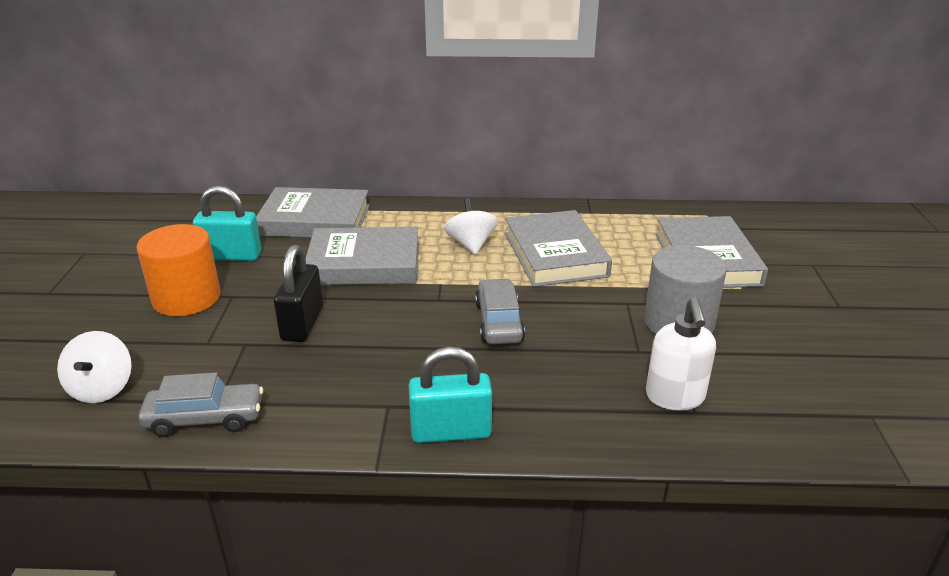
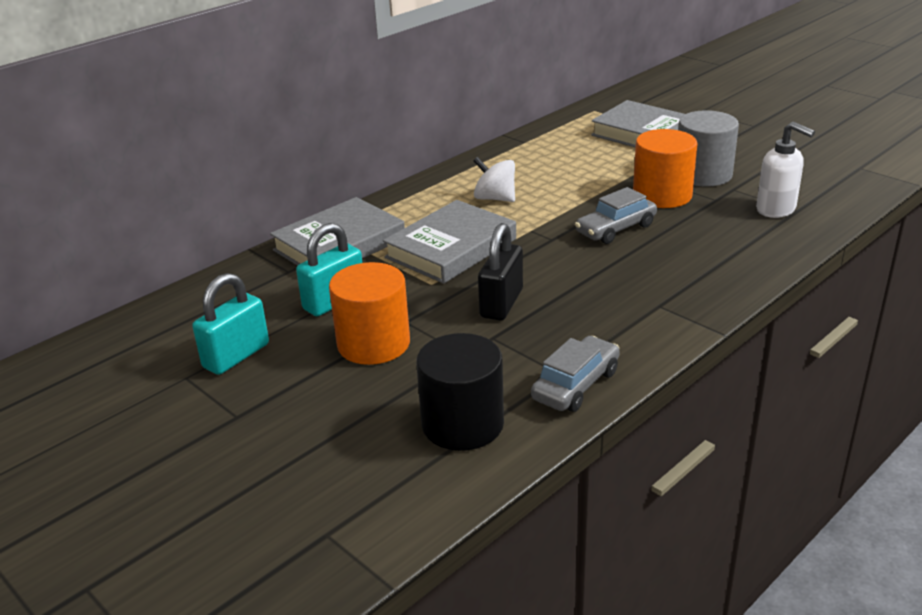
camera: 45 degrees left, 0 degrees up
white spinning top [57,331,132,403] -> black cylinder [416,333,504,451]
black padlock [274,245,323,342] -> black padlock turned 60 degrees clockwise [478,223,523,321]
turquoise padlock [408,347,492,443] -> turquoise padlock moved to [192,273,269,375]
grey car [475,279,525,344] -> grey car turned 75 degrees counterclockwise [575,187,657,244]
grey book [505,210,612,287] -> none
none -> orange cylinder [633,129,698,208]

